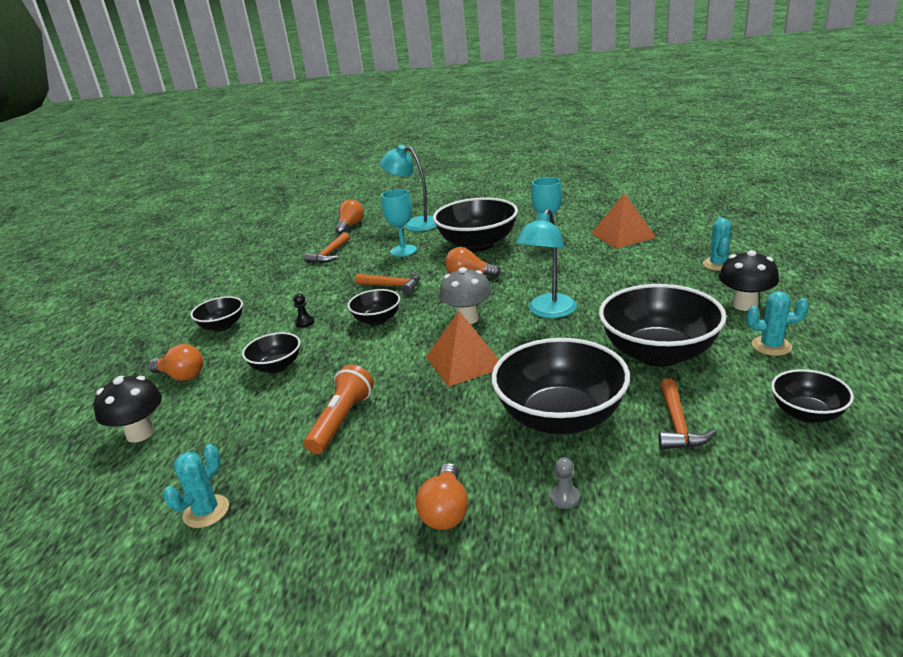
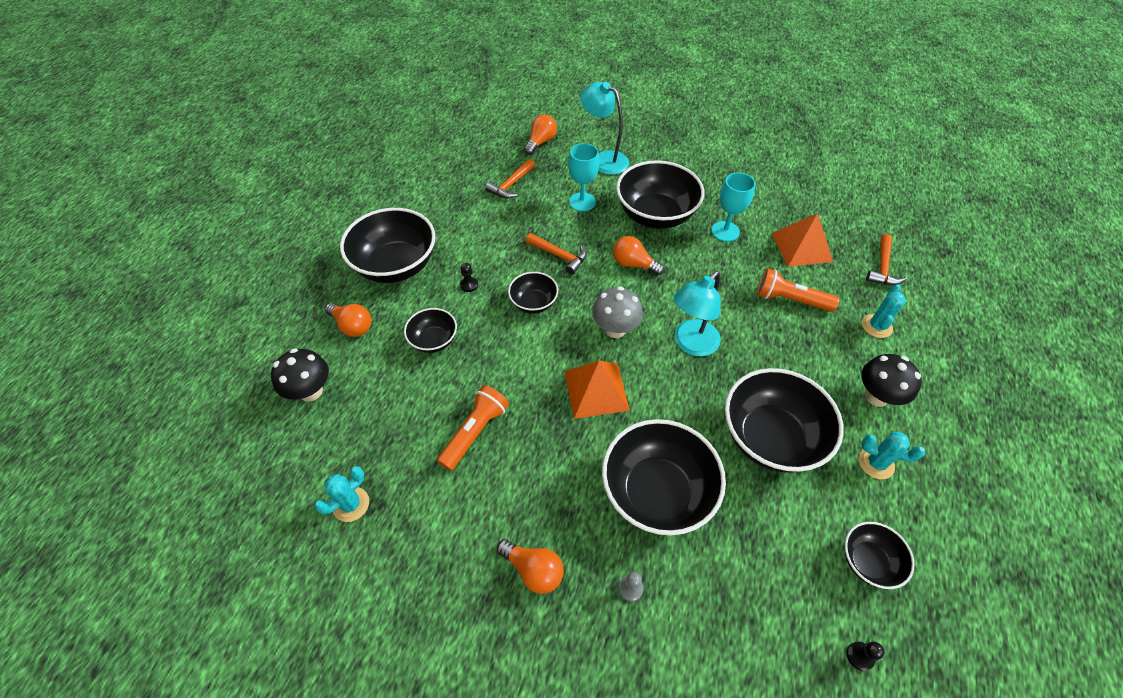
camera: 10 degrees right, 25 degrees up
black bowl [190,296,243,332] -> black bowl [340,208,436,283], size x1.92
orange light bulb [416,463,468,530] -> orange light bulb turned 75 degrees counterclockwise [497,539,564,594]
orange hammer [658,378,716,449] -> orange hammer moved to [866,234,906,285]
none -> orange flashlight [757,268,839,312]
none -> black pawn [847,642,884,671]

